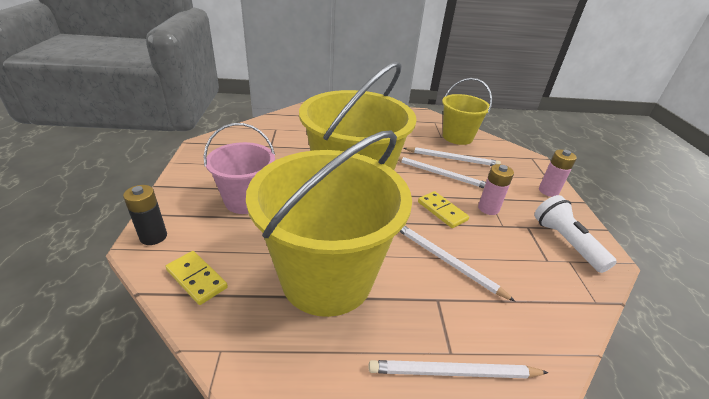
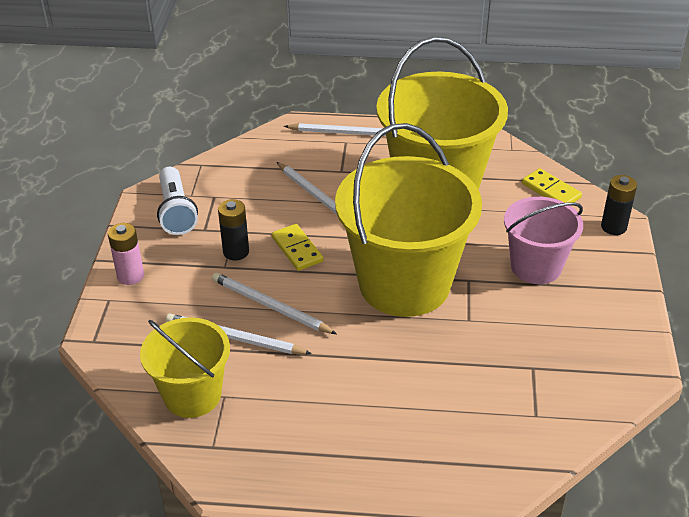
camera: 170 degrees left, 5 degrees up
pink battery [478,164,514,215] -> black battery [218,199,249,260]

